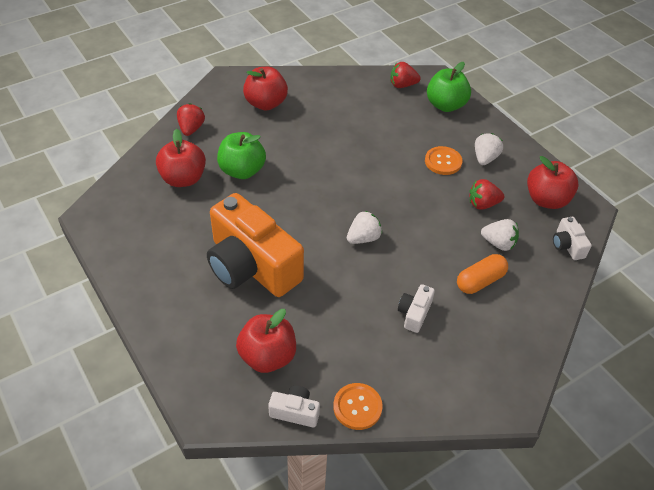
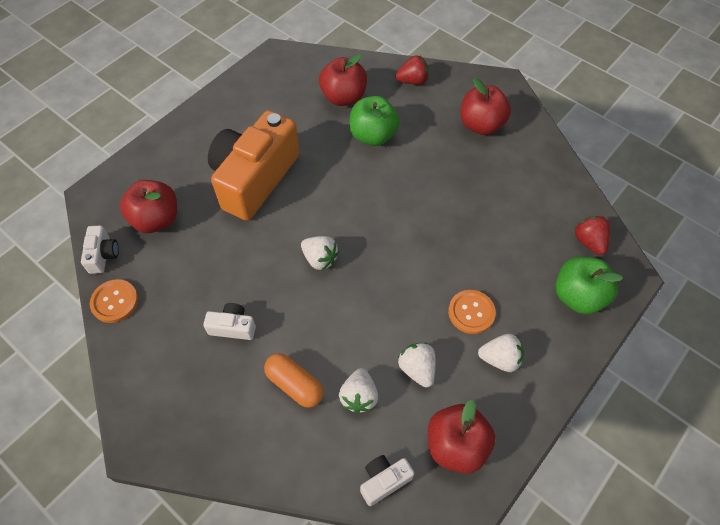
camera: 75 degrees right, 10 degrees up
red strawberry [470,179,504,210] -> white strawberry [398,343,436,388]

